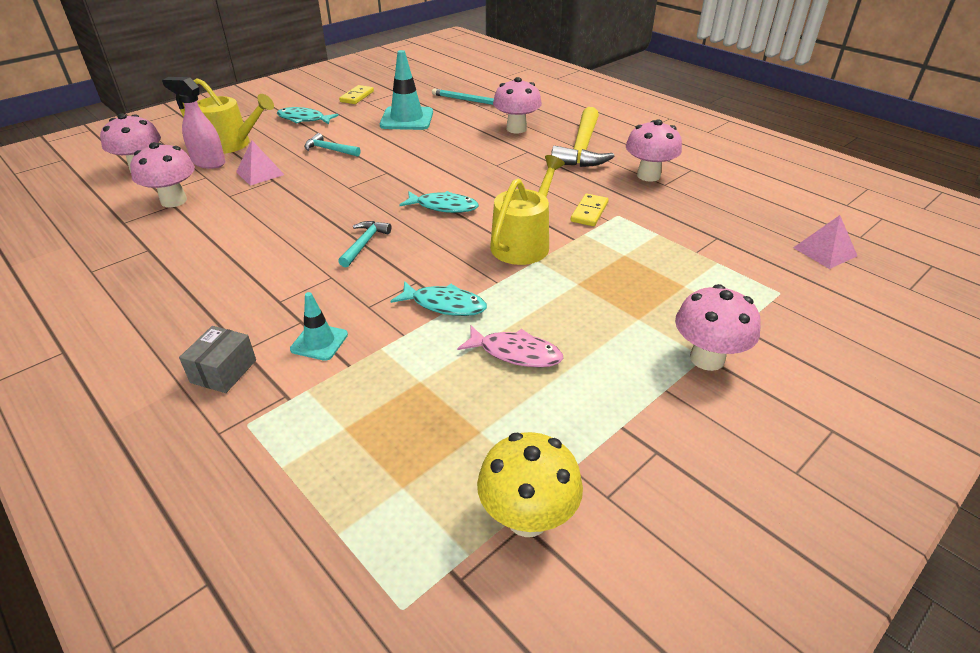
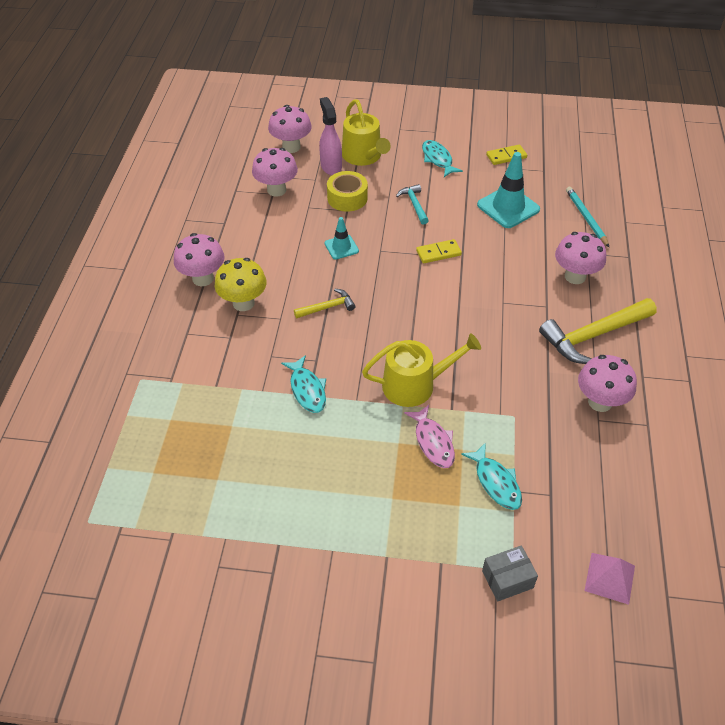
camera: 50 degrees right, 10 degrees up
grey box [179,326,256,393] -> grey box moved to [482,545,538,602]
pink pyramid [236,140,285,186] -> yellow tape [327,171,368,212]
turquoise traffic cone [290,292,348,361] -> turquoise traffic cone moved to [325,217,359,259]
turquoise hammer [338,221,391,268] -> yellow hammer [294,289,356,318]
turquoise fish [400,191,479,213] -> turquoise fish moved to [461,444,522,510]
pink fish [457,325,563,368] -> pink fish moved to [404,405,455,468]
yellow mushroom [477,432,583,537] -> yellow mushroom moved to [215,258,267,311]
yellow domino [571,194,609,226] -> yellow domino moved to [416,239,462,263]
pink mushroom [675,284,761,371] -> pink mushroom moved to [174,233,225,286]

